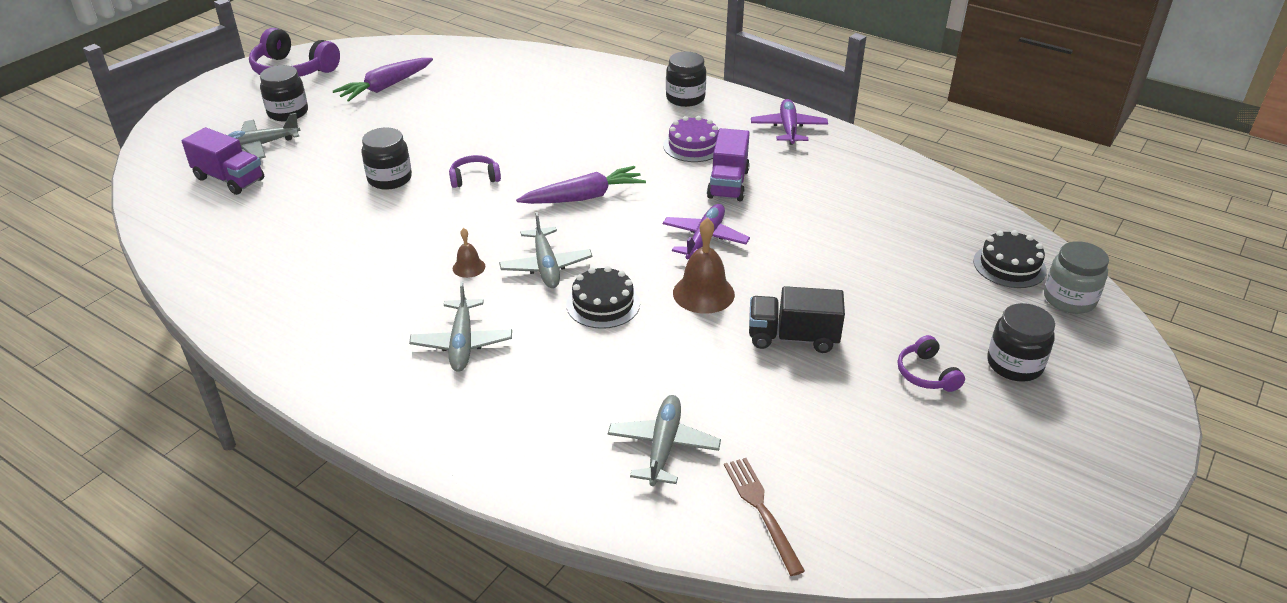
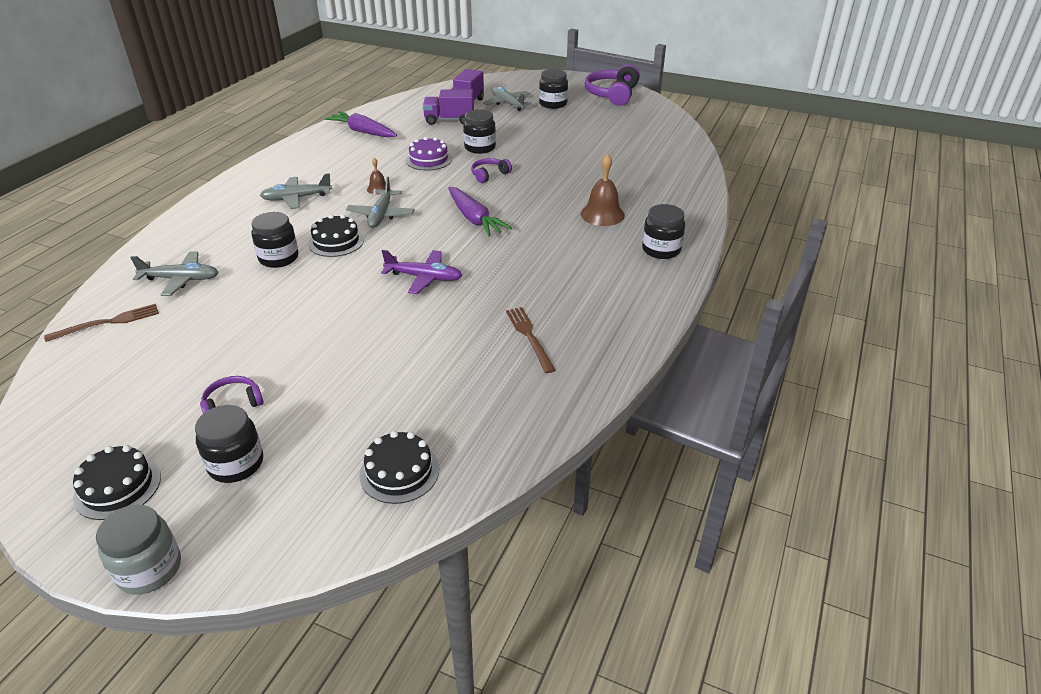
camera: 80 degrees right, 0 degrees up
purple carrot [333,58,433,102] -> purple carrot moved to [325,111,397,138]
purple headphones [449,155,501,188] -> purple headphones turned 105 degrees counterclockwise [471,158,512,183]
grey plane [499,212,592,288] -> grey plane turned 60 degrees counterclockwise [346,177,415,228]
purple cake [663,116,719,162] -> purple cake moved to [406,137,452,170]
brown bell [673,218,735,314] -> brown bell moved to [581,153,625,226]
purple truck [707,128,750,201] -> purple truck moved to [423,89,474,125]
black truck [749,286,845,353] -> none
purple plane [751,99,828,145] -> none
grey jar [1044,241,1109,314] -> grey jar moved to [96,505,181,595]
none -> black cake [73,445,161,520]
none -> black jar [251,212,299,268]
none -> brown fork [506,307,556,373]

